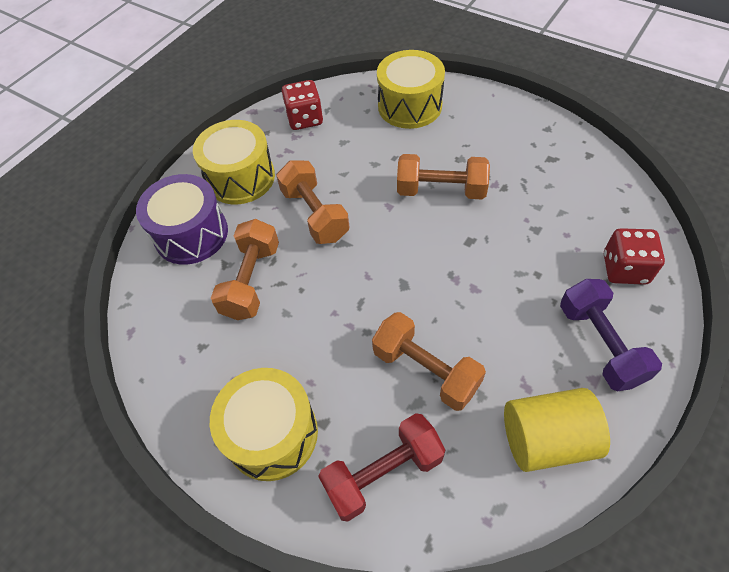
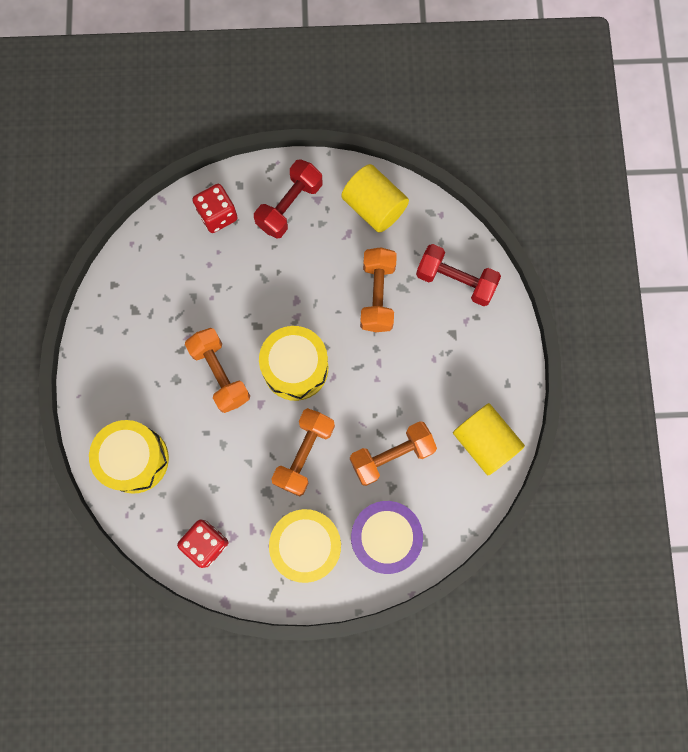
camera: 130 degrees left, 20 degrees up
yellow drum [210,368,318,481] -> yellow drum moved to [259,326,328,401]
purple dumbbell [560,279,662,391] -> red dumbbell [254,159,322,239]
none -> yellow cylinder [453,403,525,475]

